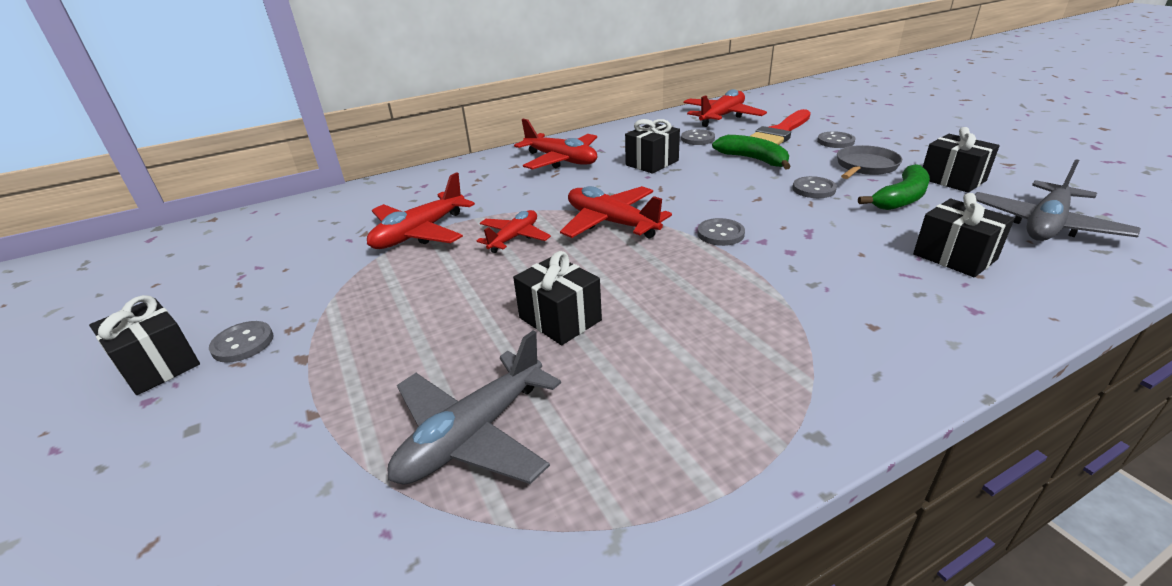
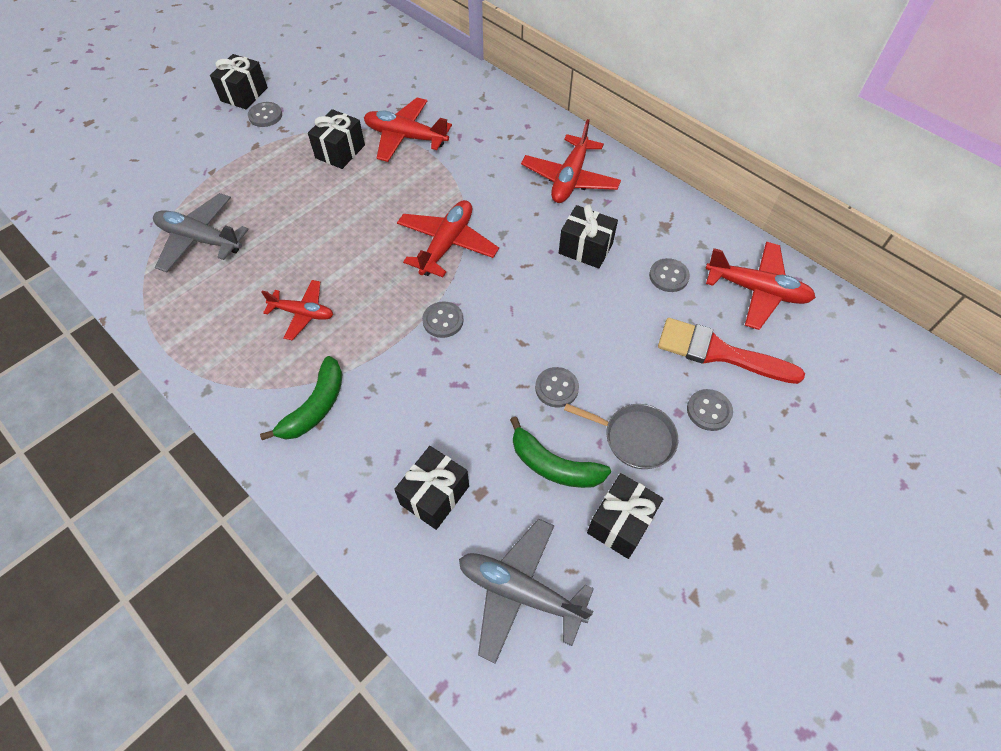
camera: 70 degrees right, 25 degrees up
red plane [477,210,551,253] -> red plane moved to [261,280,333,340]
black gift [513,251,602,345] -> black gift moved to [308,109,365,169]
green banana [712,135,791,170] -> green banana moved to [260,356,342,440]

